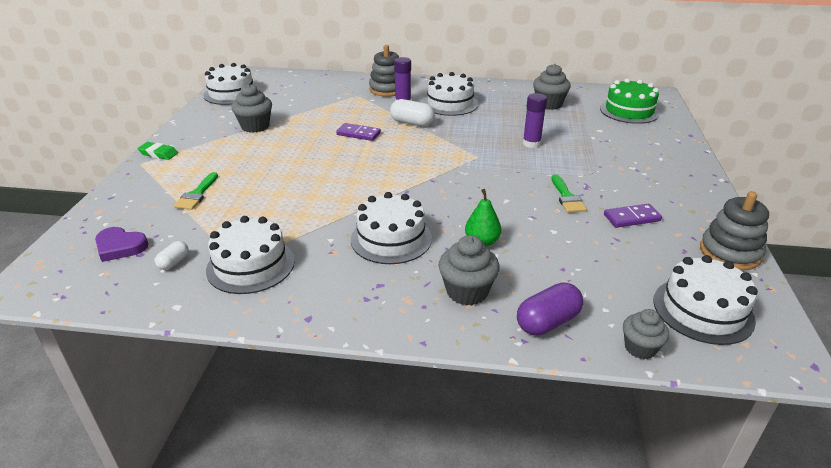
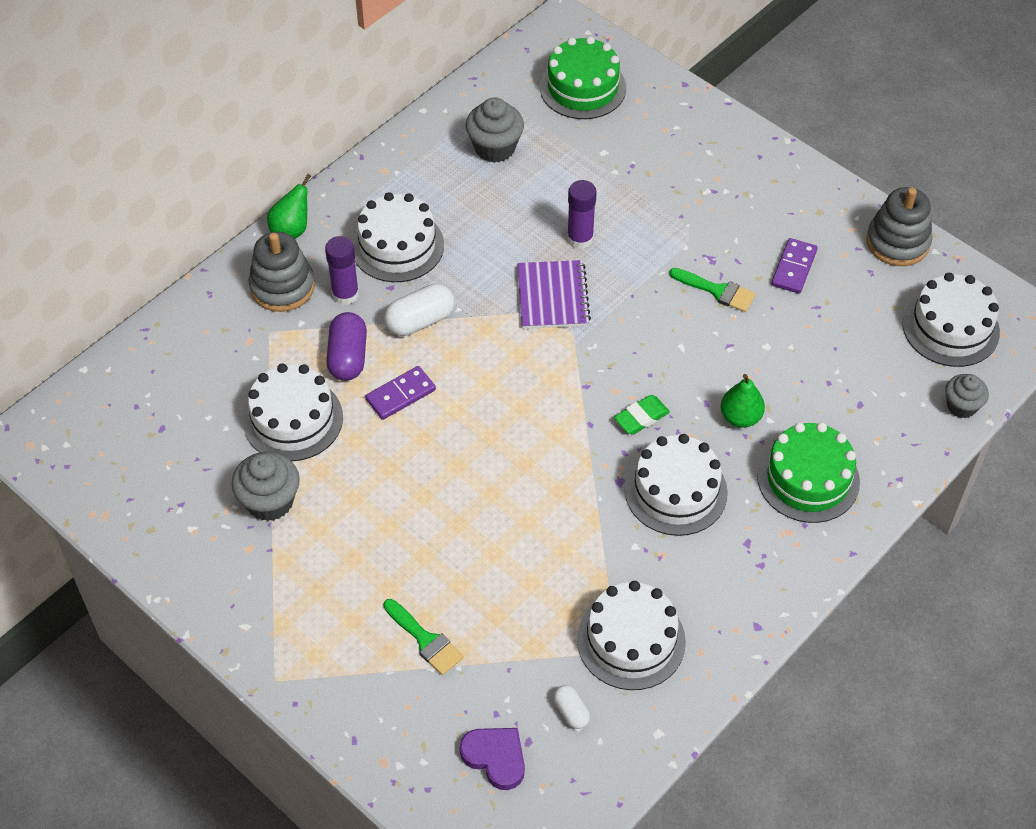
camera: 55 degrees left, 20 degrees up
purple heart [95,227,148,262] -> purple heart turned 105 degrees counterclockwise [460,728,525,790]
green eraser [137,142,178,160] -> green eraser moved to [614,395,670,435]
white cake [203,63,259,105] -> white cake moved to [243,363,343,461]
grey cupcake [439,235,500,305] -> green cake [757,422,860,523]
purple capsule [517,282,583,336] -> purple capsule moved to [326,312,367,381]
none -> green pear [267,174,311,239]
none -> purple notebook [517,260,591,329]

